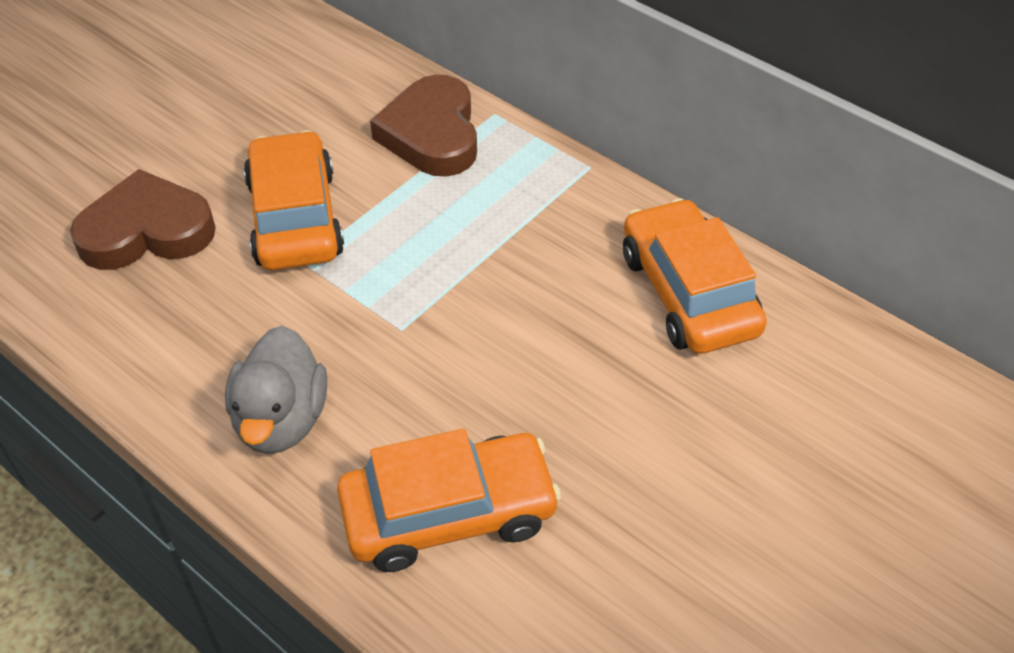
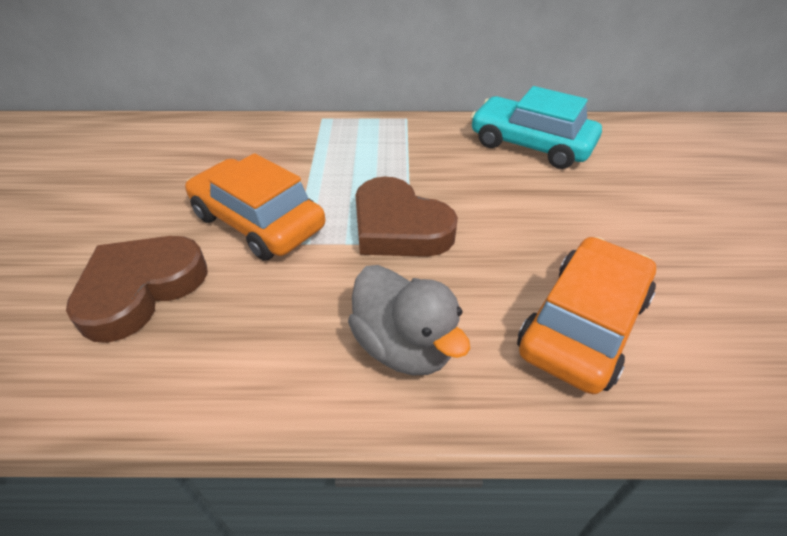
camera: 40 degrees left, 5 degrees down
brown heart [370,75,477,177] -> brown heart moved to [355,176,458,257]
orange car [623,198,767,354] -> turquoise car [471,86,602,169]

